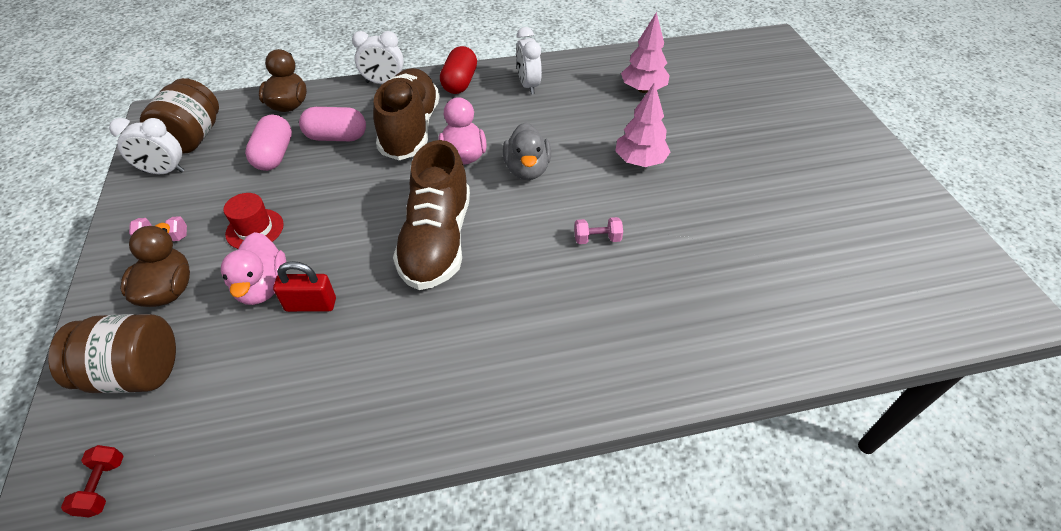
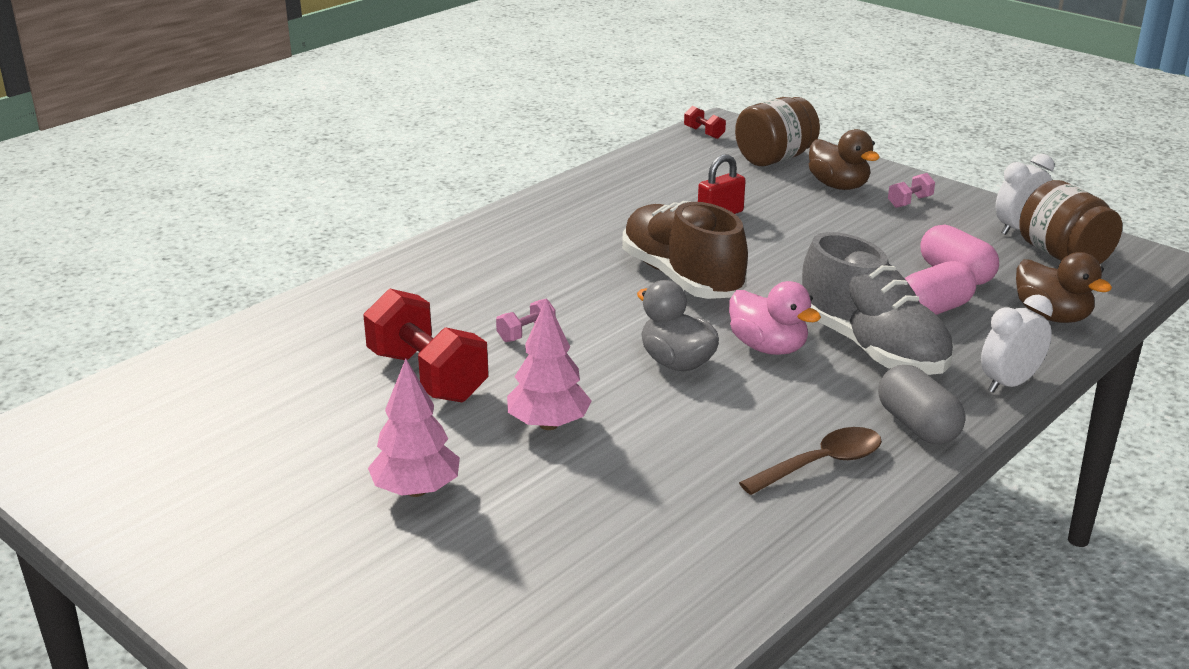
camera: 145 degrees right, 20 degrees down
pink duck [221,232,286,305] -> none
red hat [223,193,284,249] -> none
brown shoe [373,68,440,160] -> grey shoe [802,232,954,375]
red capsule [440,46,477,94] -> grey capsule [878,365,966,444]
white clock [516,27,542,95] -> brown spoon [739,427,882,495]
pink tree [621,12,670,93] -> pink tree moved to [368,358,460,497]
none -> red dumbbell [363,289,489,402]

